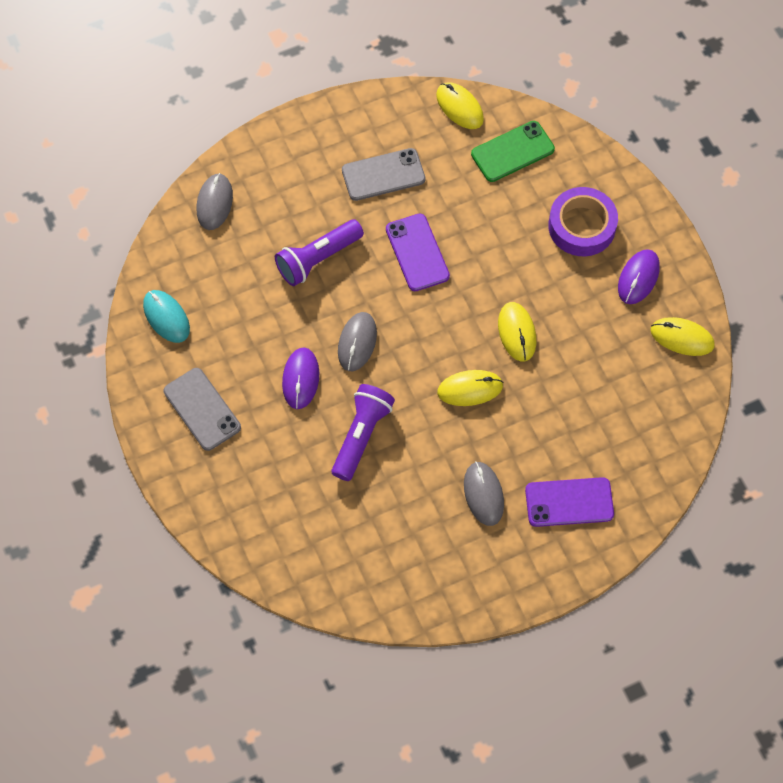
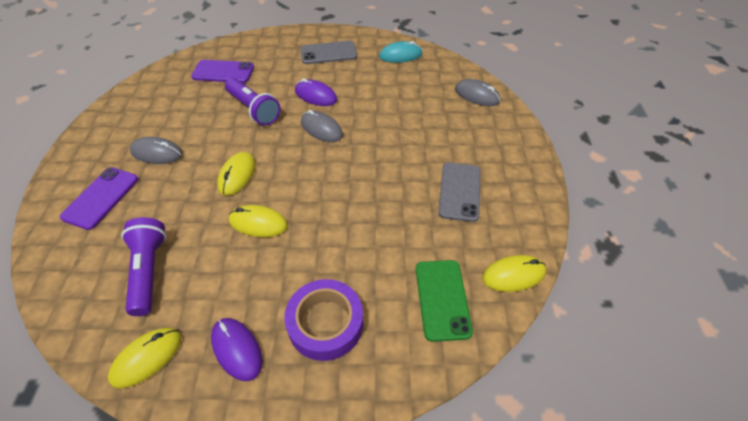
camera: 115 degrees right, 15 degrees down
purple flashlight [275,219,364,286] -> purple flashlight moved to [121,217,166,316]
purple phone [386,214,450,291] -> purple phone moved to [191,60,254,83]

